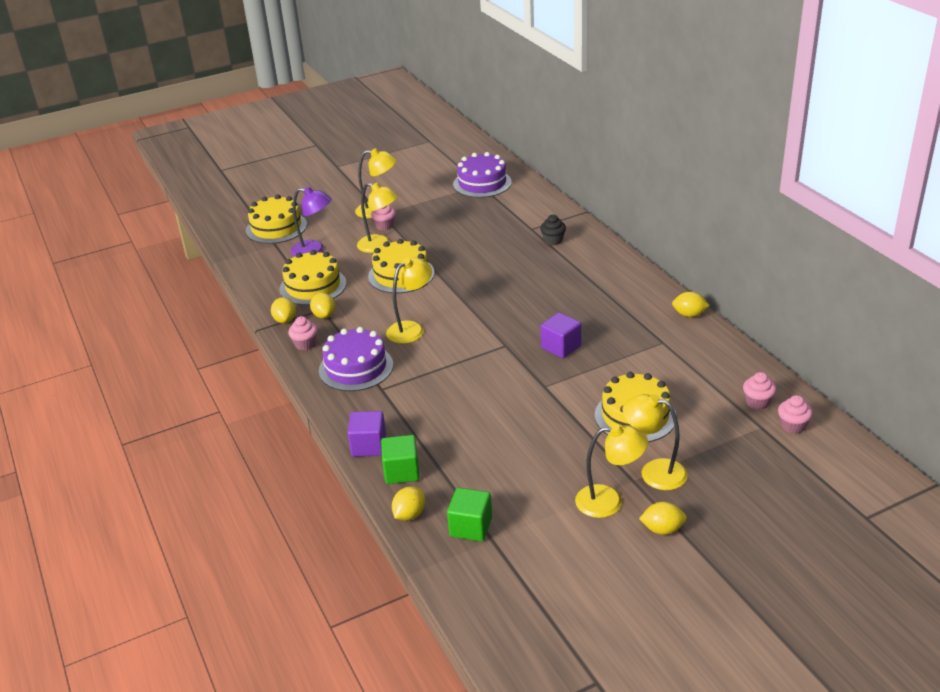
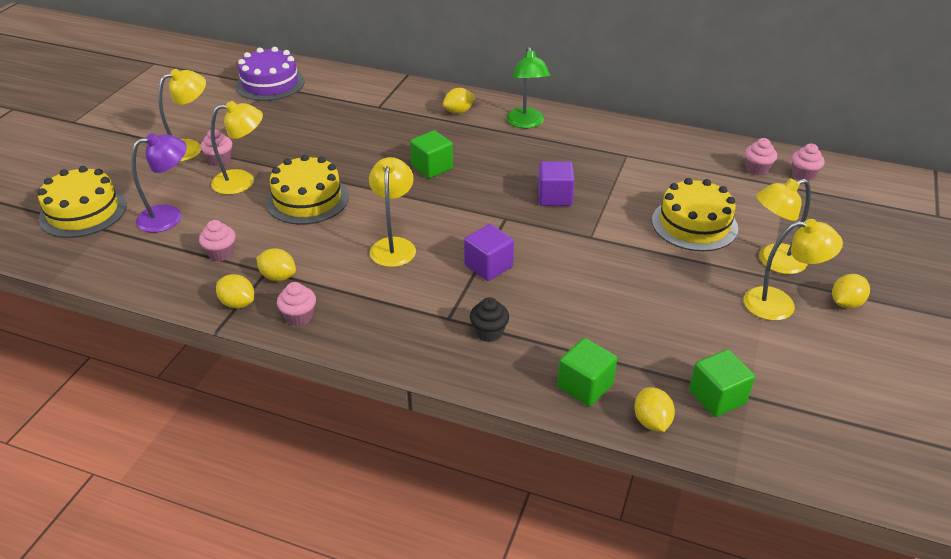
camera: 45 degrees left, 5 degrees up
yellow cake [280,250,347,305] -> pink cupcake [199,220,236,261]
purple cake [319,327,393,391] -> none
purple cube [347,411,386,457] -> purple cube moved to [464,224,514,281]
black cupcake [540,215,566,245] -> black cupcake moved to [470,297,509,342]
yellow lamp [575,424,648,518] -> yellow lamp turned 45 degrees clockwise [744,219,843,321]
yellow lemon [672,292,710,317] -> yellow lemon moved to [443,88,475,114]
none -> green cube [410,130,453,178]
none -> green lamp [506,46,550,128]

